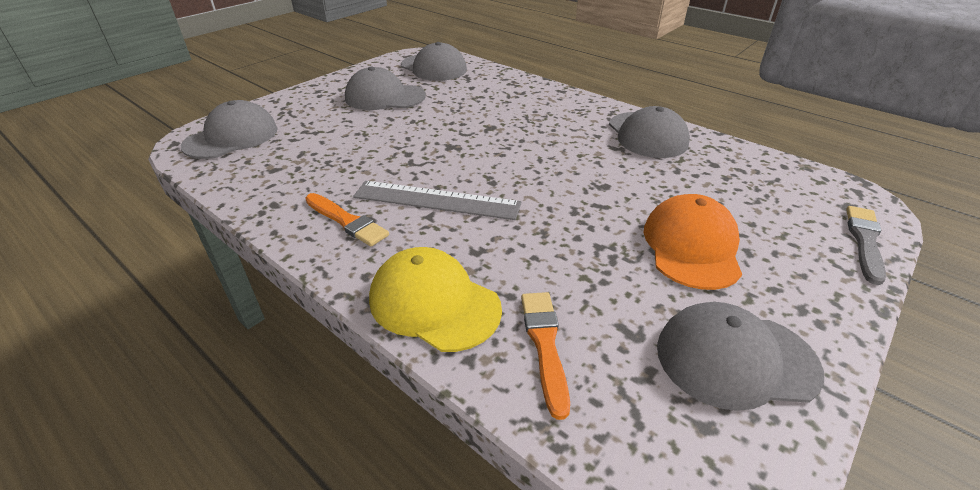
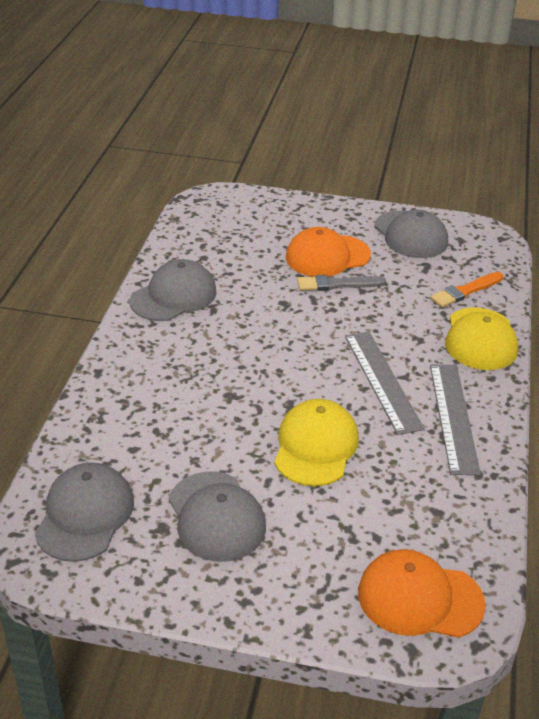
camera: 120 degrees left, 0 degrees up
grey cap [181,100,278,159] -> orange cap [358,549,486,638]
orange brush [305,193,389,246] -> grey ruler [430,365,481,475]
grey brush [846,206,886,285] -> grey brush moved to [297,275,386,291]
none -> yellow cap [274,399,359,486]

